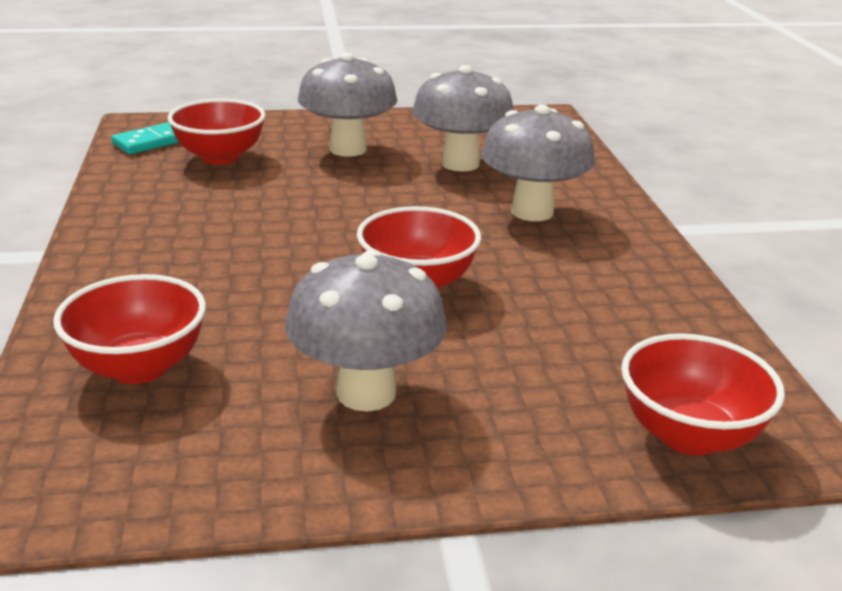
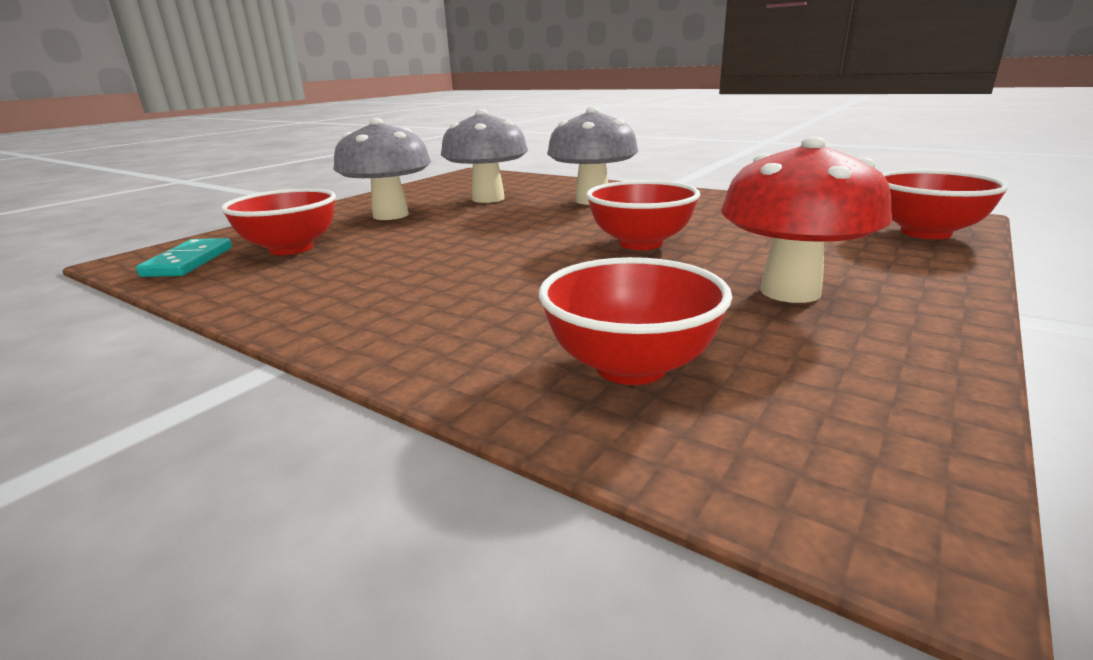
camera: 45 degrees left, 5 degrees down
grey mushroom [285,249,447,412] -> red mushroom [721,136,892,303]

